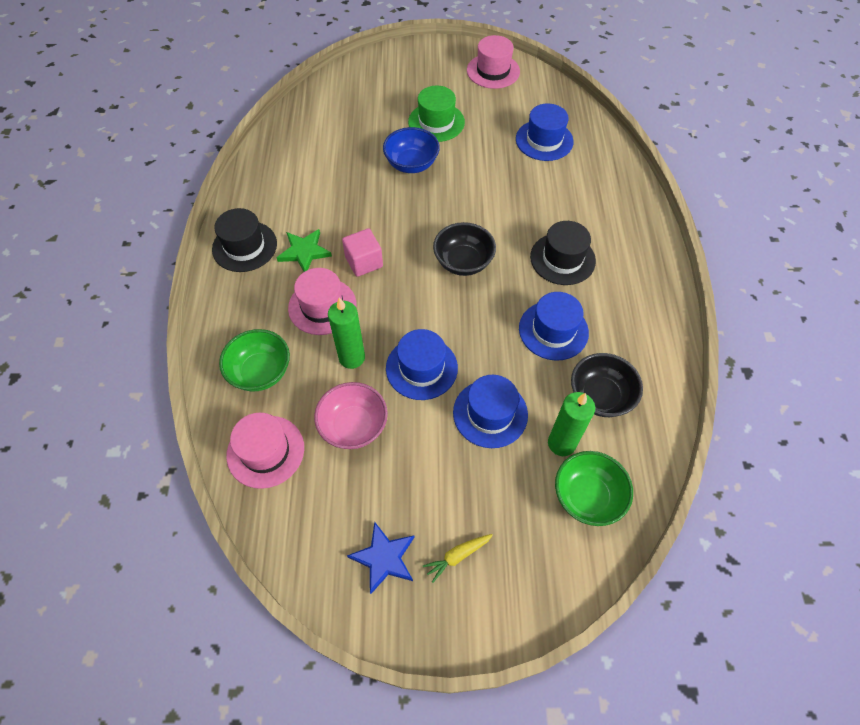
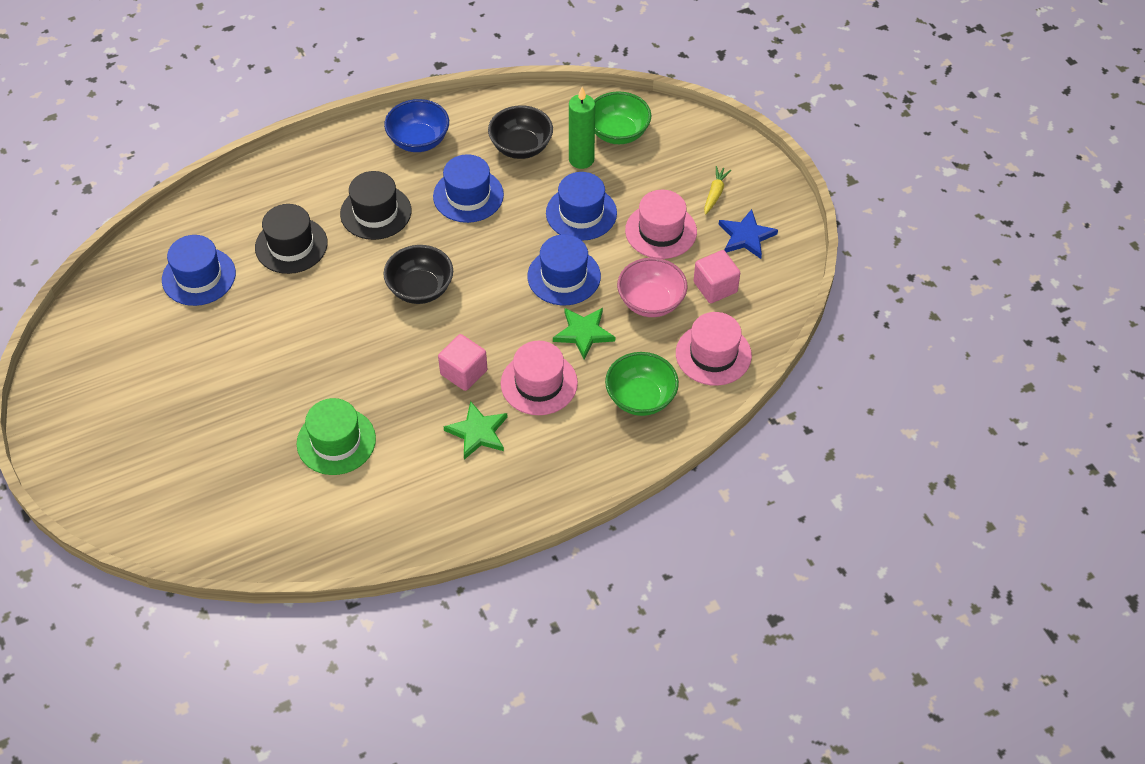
camera: 115 degrees left, 5 degrees down
black hat [212,208,277,272] -> black hat moved to [255,204,328,274]
green candle [328,297,365,369] -> green star [553,308,615,360]
blue bowl [383,127,440,173] -> blue bowl moved to [384,99,449,152]
green hat [408,86,465,142] -> green hat moved to [297,398,376,475]
yellow carrot [423,534,493,583] -> yellow carrot turned 105 degrees counterclockwise [704,166,731,215]
pink hat [467,35,520,89] -> pink hat moved to [625,190,697,259]
none -> pink cube [693,250,740,303]

